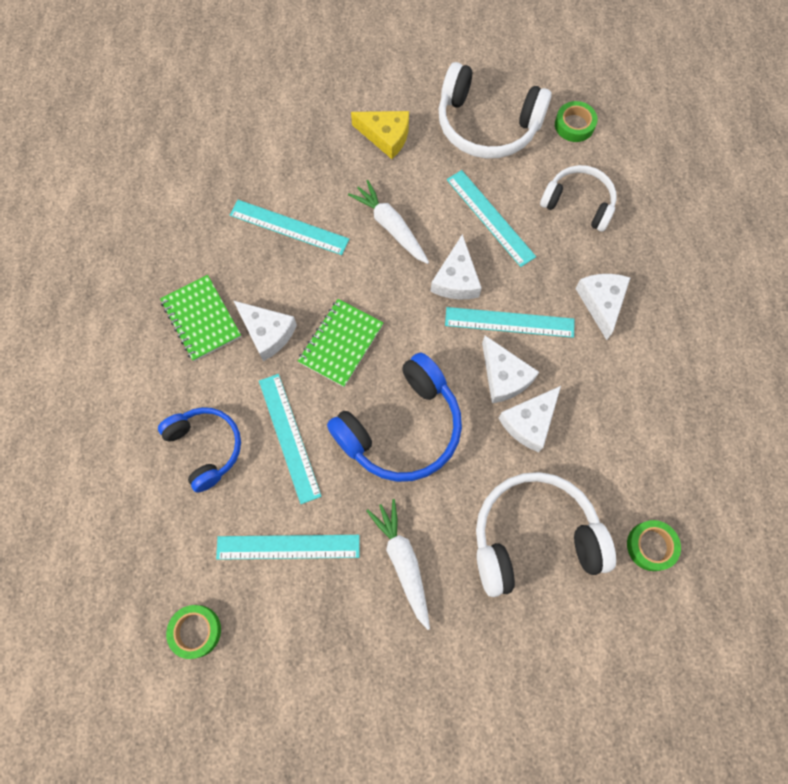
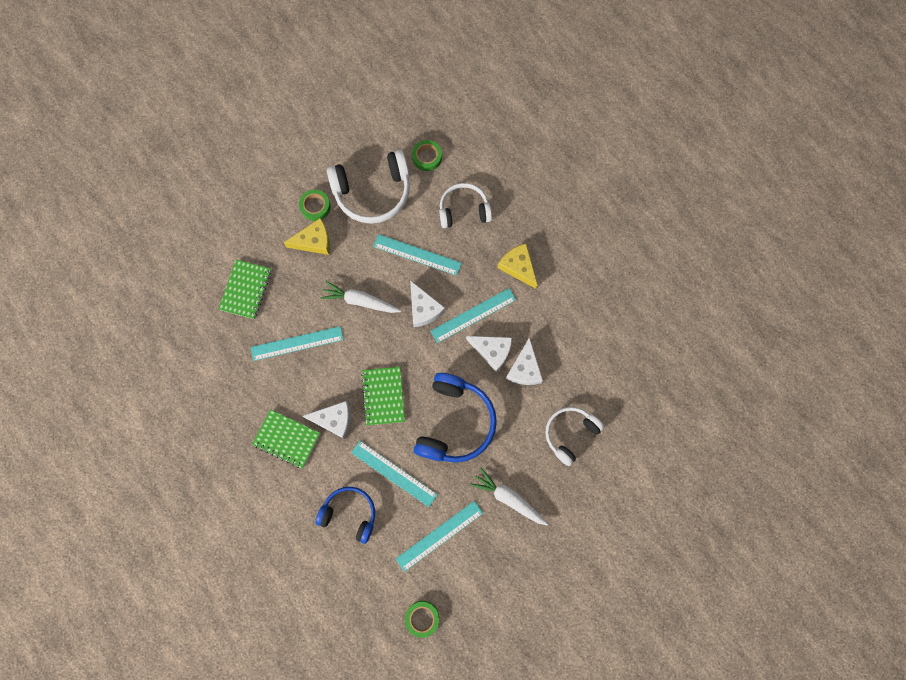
camera: 35 degrees left, 5 degrees up
white headphones [476,472,616,597] -> white headphones [545,407,604,466], size x0.64
white cheese [575,274,630,340] -> yellow cheese [498,244,538,289]
green tape [627,520,681,571] -> green tape moved to [299,189,331,221]
none -> green notebook [219,259,272,319]

